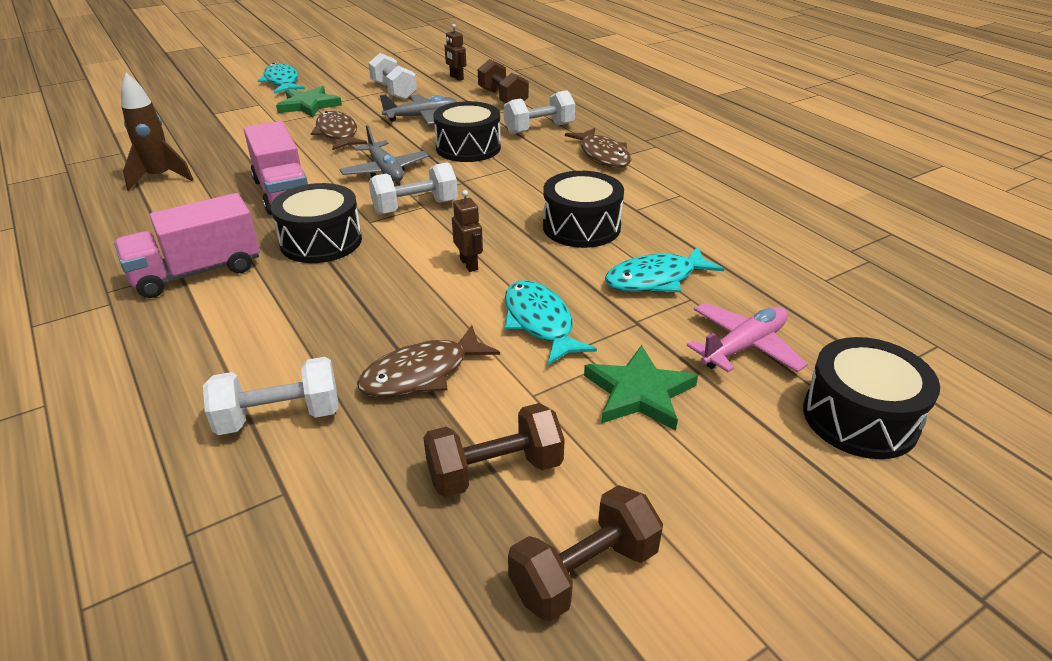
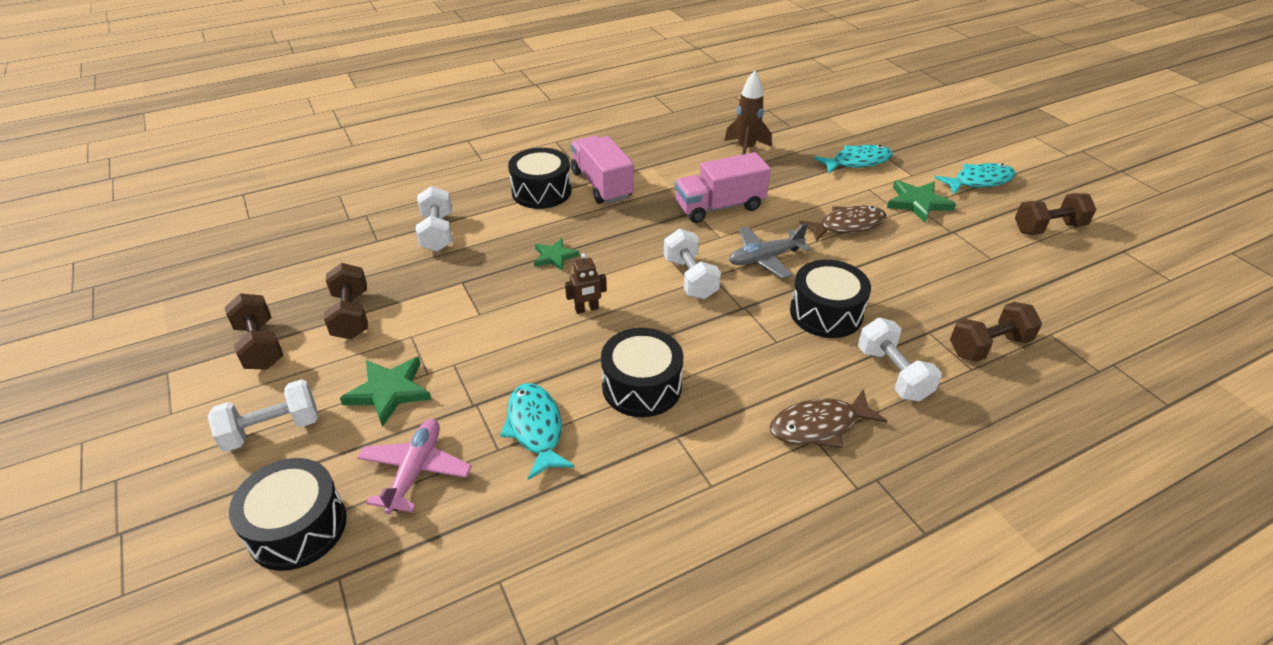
camera: 95 degrees right, 5 degrees up
black drum [271,183,362,263] -> black drum moved to [508,148,571,209]
brown fish [357,325,500,397] -> none
white dumbbell [368,53,417,100] -> white dumbbell moved to [208,379,318,452]
grey plane [380,94,457,125] -> none
brown robot [444,24,466,81] -> none
turquoise fish [505,280,597,365] -> turquoise fish moved to [814,145,893,174]
pink plane [687,303,808,372] -> pink plane turned 135 degrees counterclockwise [357,419,472,514]
none -> green star [534,238,579,271]
none -> brown dumbbell [1015,193,1097,235]

